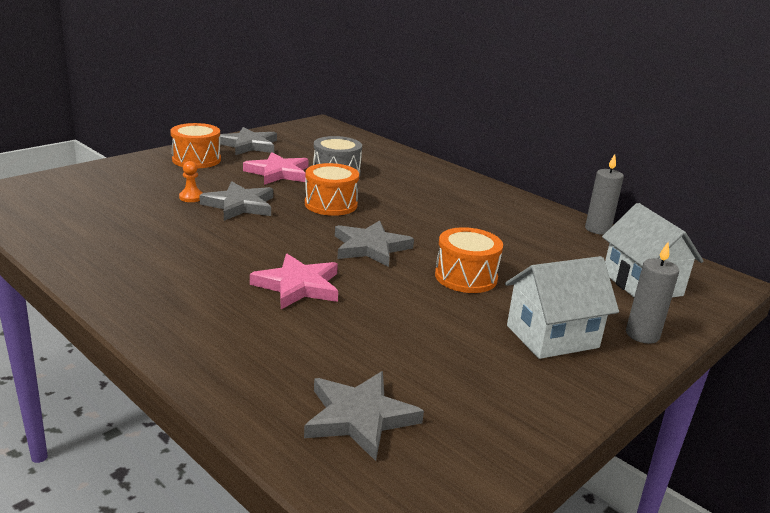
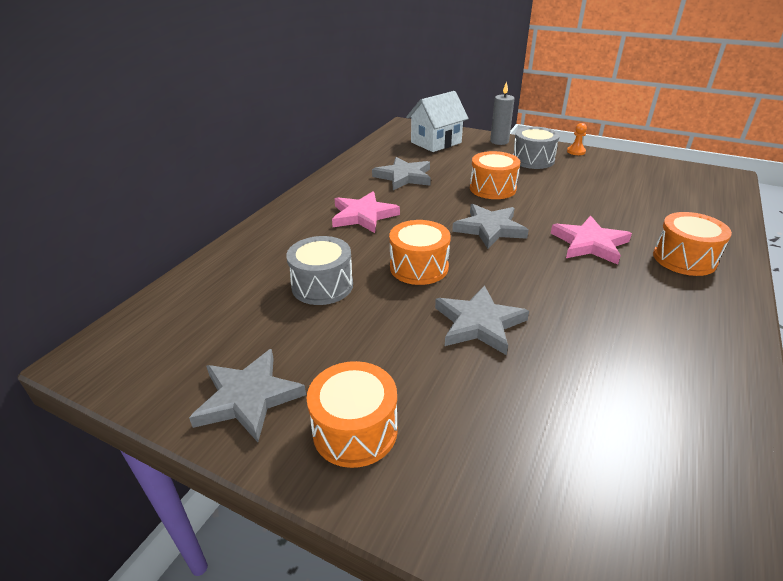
camera: 105 degrees left, 10 degrees up
orange pawn [179,161,203,202] -> orange pawn moved to [567,123,587,155]
pink star [243,152,309,185] -> pink star moved to [332,191,400,233]
grey star [304,371,424,461] -> grey star moved to [372,157,431,190]
white house [505,256,619,359] -> grey drum [513,127,560,169]
grey candle [585,154,624,235] -> none
none -> orange drum [653,212,732,276]

